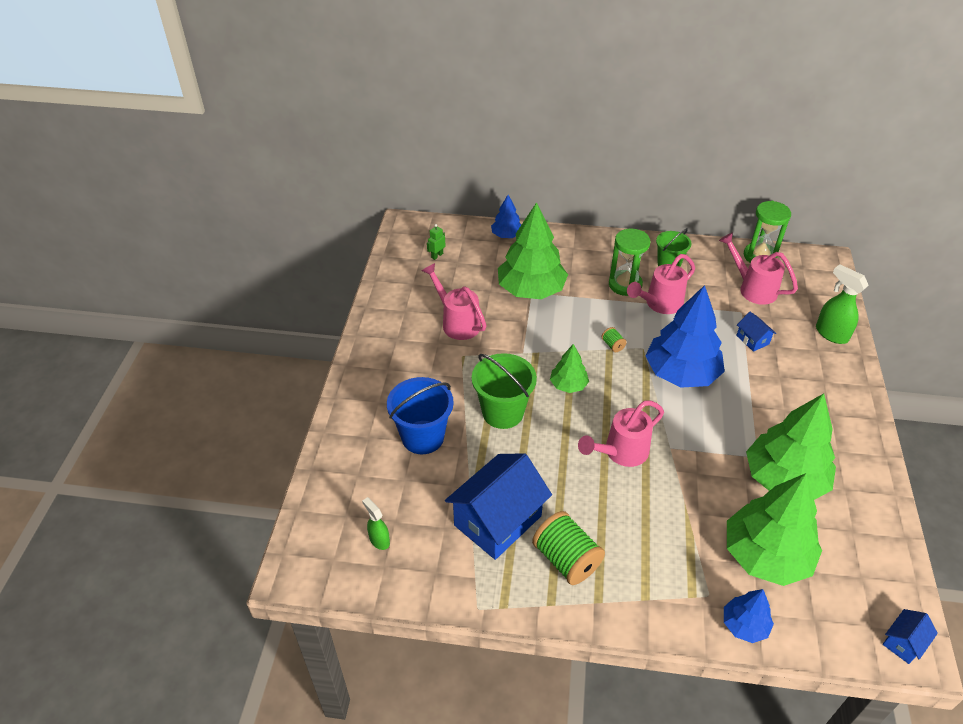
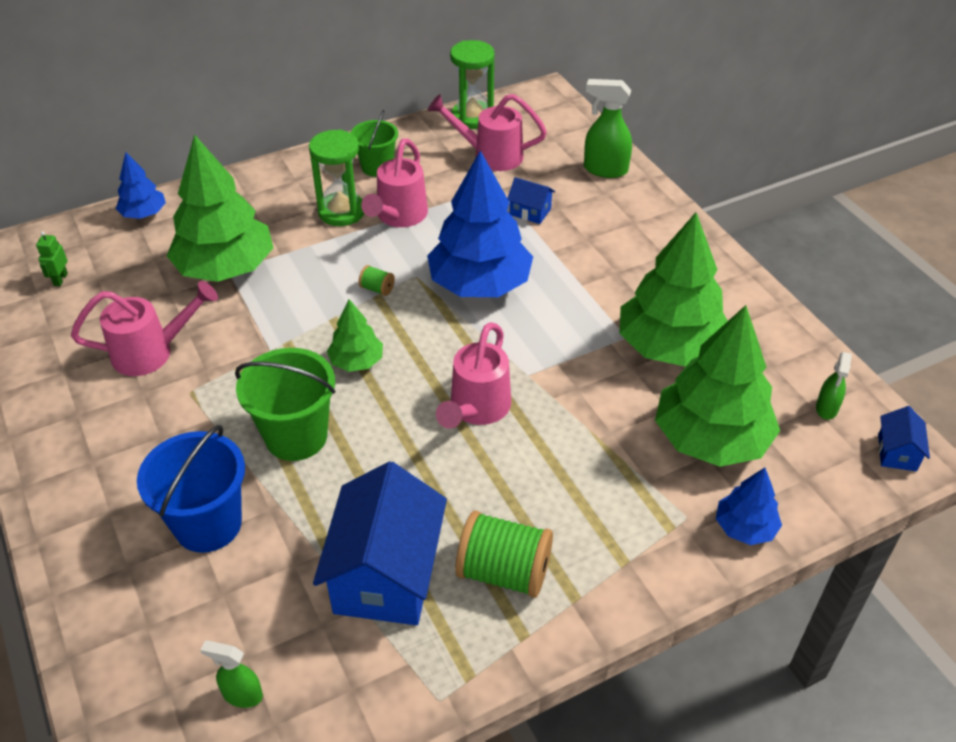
camera: 35 degrees left, 0 degrees up
pink watering can [422,263,487,340] -> pink watering can turned 150 degrees clockwise [71,281,218,376]
none -> green spray bottle [816,352,852,420]

